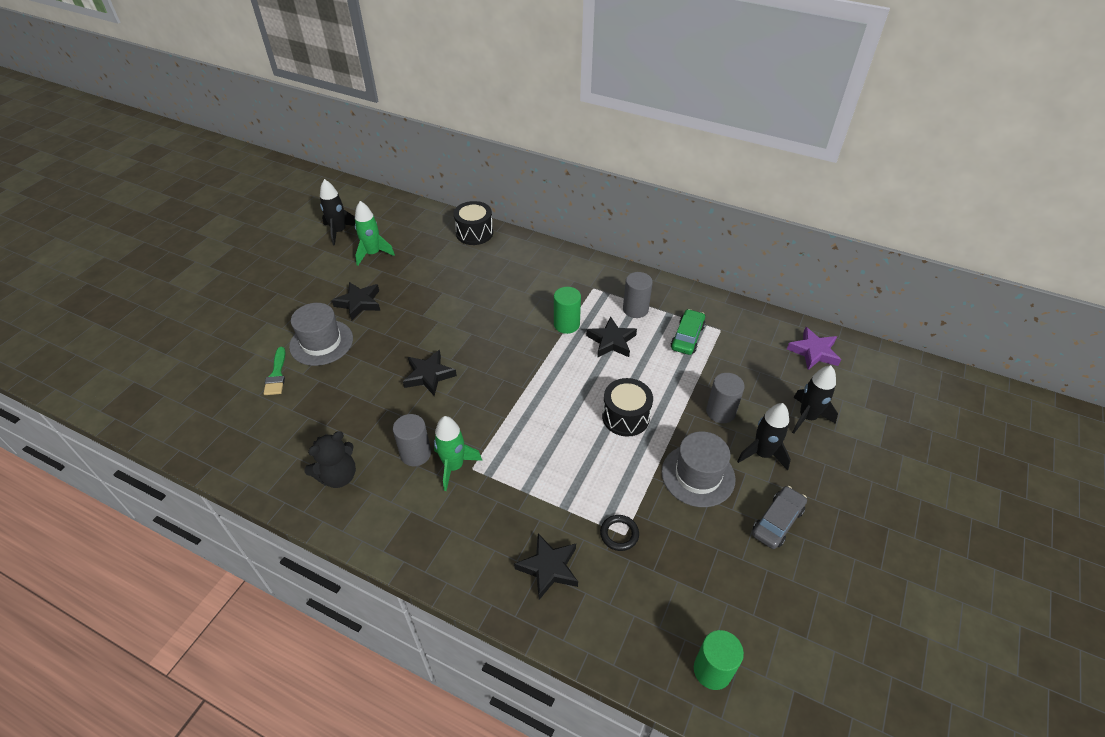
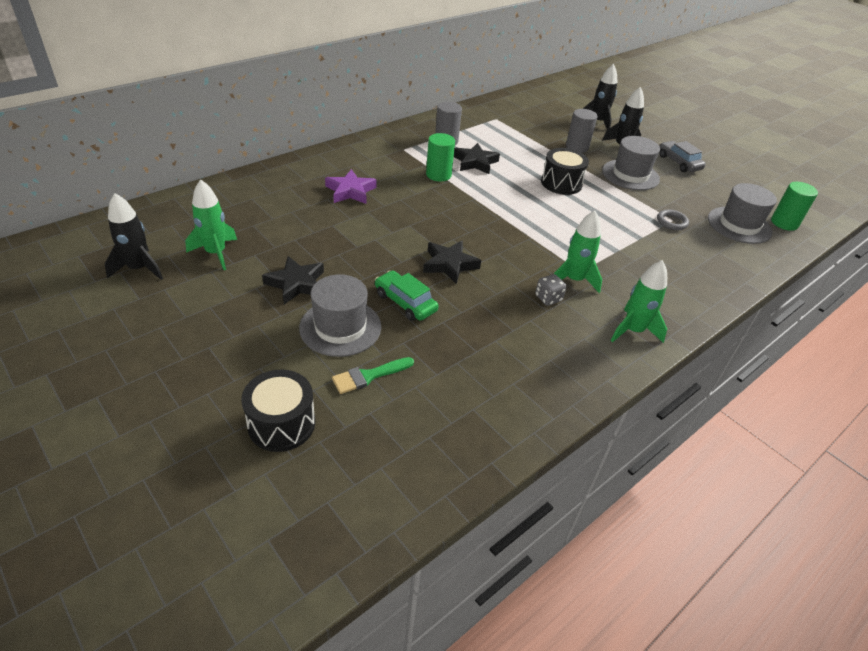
camera: 70 degrees left, 5 degrees down
green brush [264,347,285,395] -> green brush turned 135 degrees clockwise [332,357,414,394]
black teddy bear [304,431,356,488] -> none
grey cylinder [393,414,431,466] -> grey dice [535,274,567,306]
black drum [453,201,493,245] -> black drum moved to [241,370,315,452]
black star [514,534,578,600] -> none
black ring [600,515,639,551] -> grey ring [657,209,689,230]
green car [671,309,705,355] -> green car moved to [375,270,439,321]
purple star [787,327,841,370] -> purple star moved to [325,169,377,204]
none -> green rocket [611,260,667,343]
none -> grey hat [708,183,777,244]

